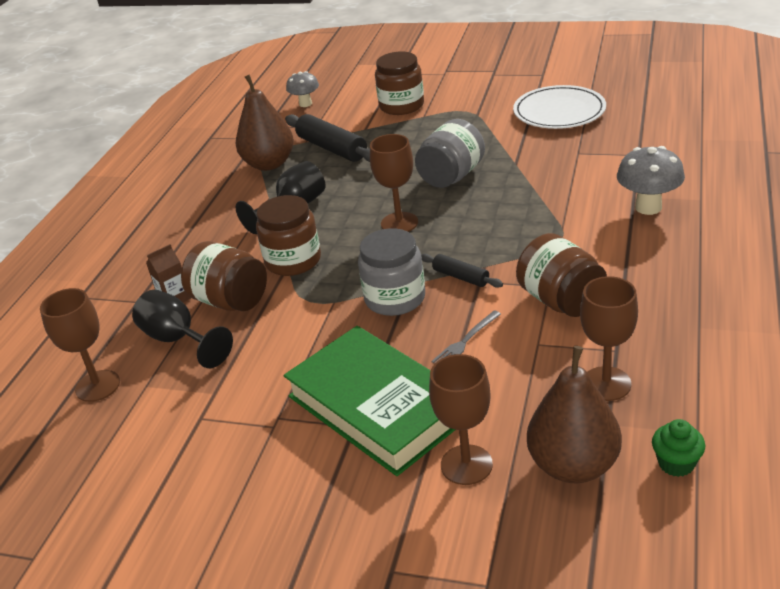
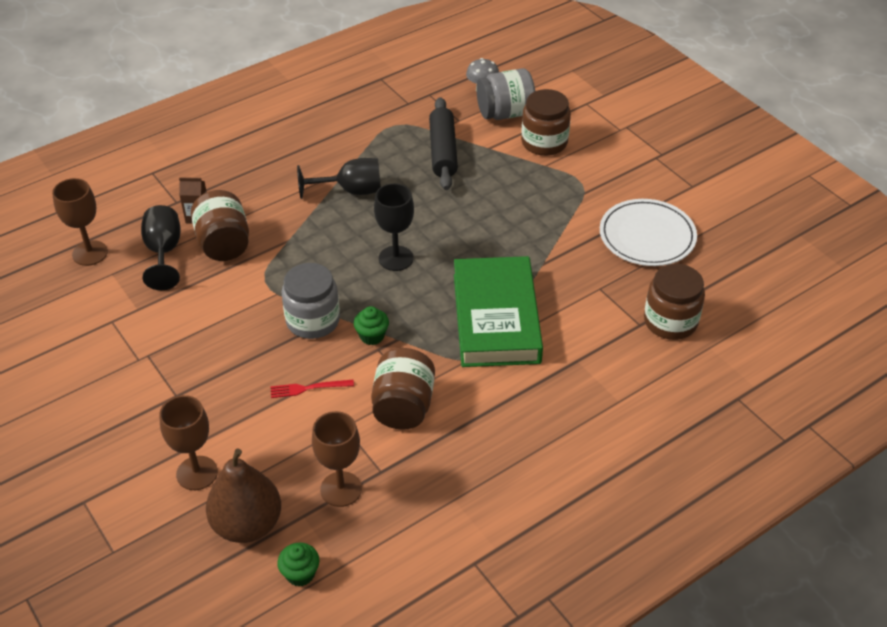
camera: 35 degrees right, 10 degrees up
brown pear [236,74,294,171] -> none
brown jar [256,195,321,276] -> brown jar moved to [644,264,705,340]
green book [284,326,455,476] -> green book moved to [454,256,543,367]
brown goblet [370,134,418,232] -> black goblet [374,183,414,271]
grey jar [415,119,485,188] -> grey jar moved to [476,68,535,120]
black rolling pin [421,254,503,288] -> green cupcake [354,306,389,345]
grey fork [432,310,501,363] -> red fork [270,380,354,398]
grey mushroom [617,146,685,215] -> none

